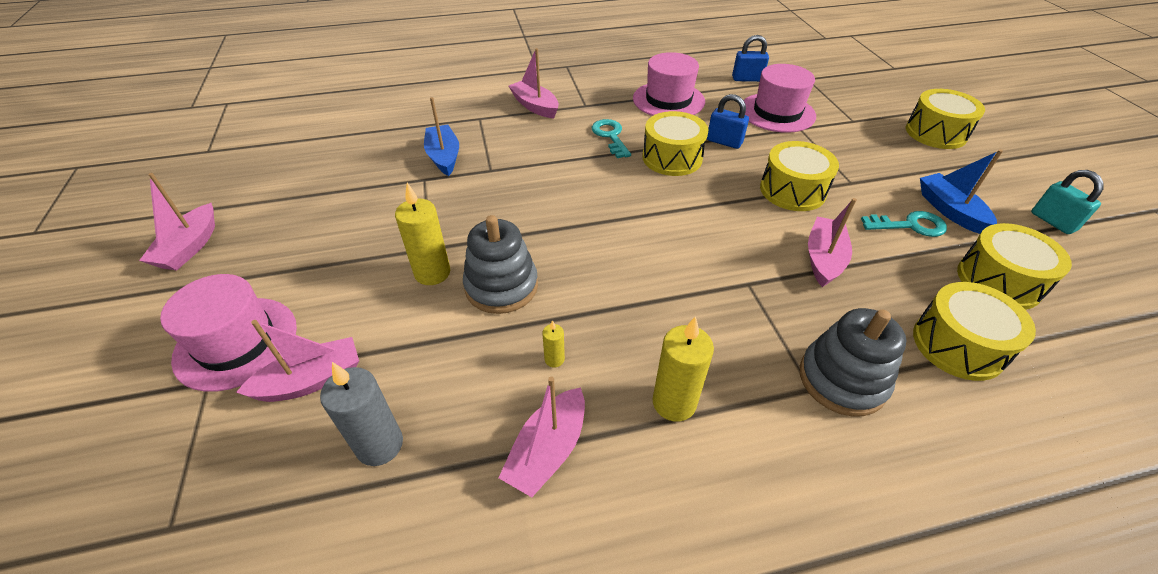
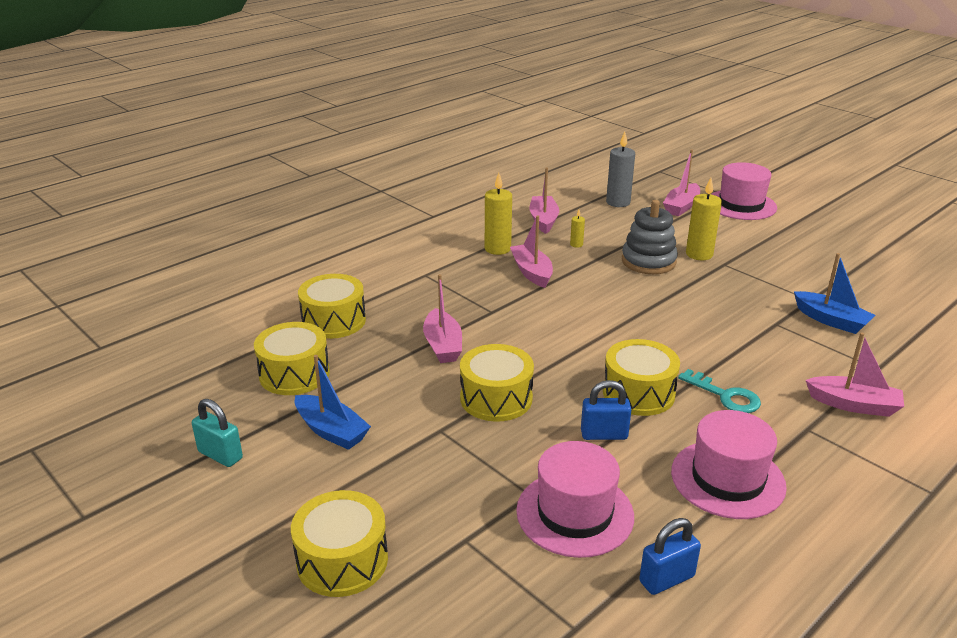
camera: 150 degrees right, 15 degrees down
pink boat [139,173,215,270] -> pink boat moved to [510,215,553,288]
grey stacking toy [800,308,906,416] -> none
turquoise key [861,211,947,237] -> none

